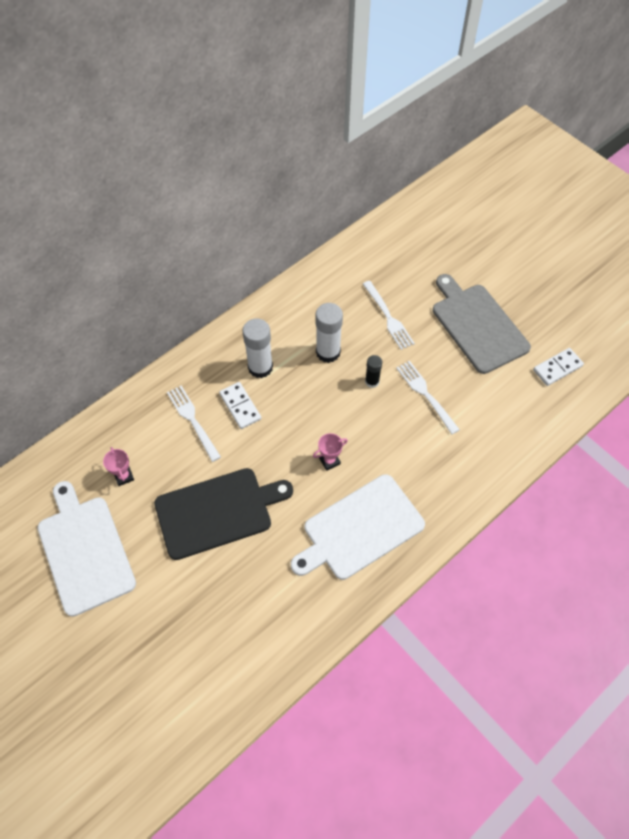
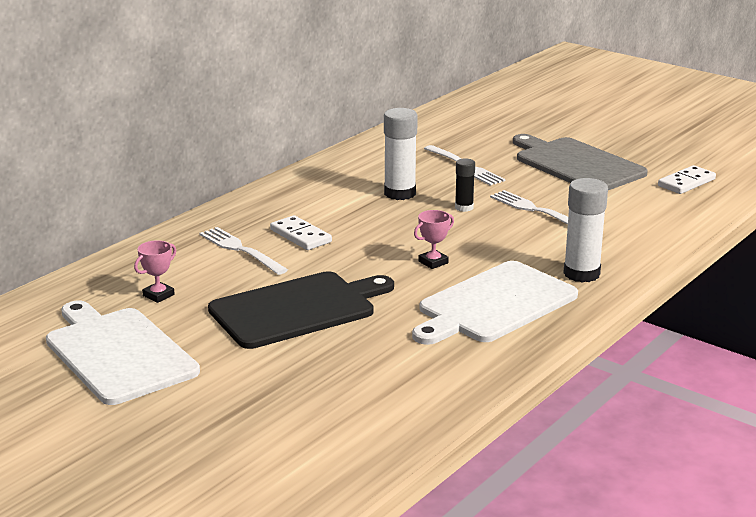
camera: 10 degrees left, 35 degrees down
pink trophy [103,447,134,486] -> pink trophy turned 75 degrees clockwise [134,240,176,303]
white glue stick [242,318,273,378] -> white glue stick moved to [563,178,608,283]

